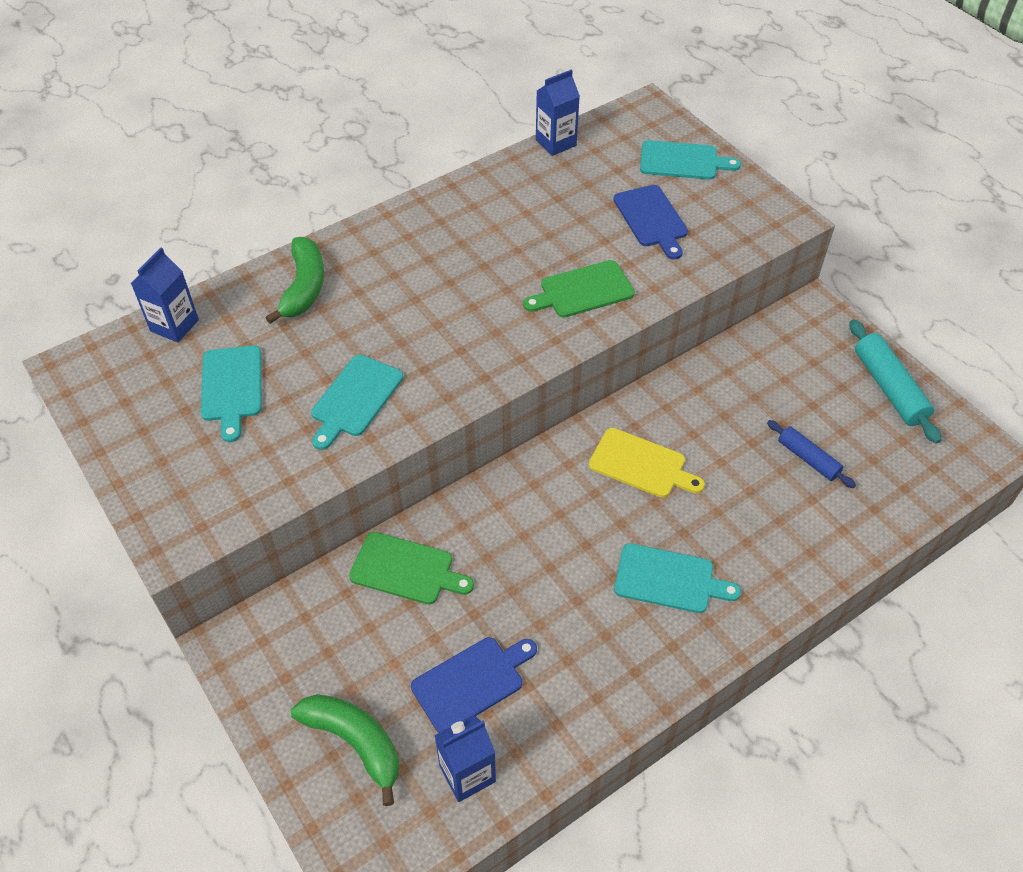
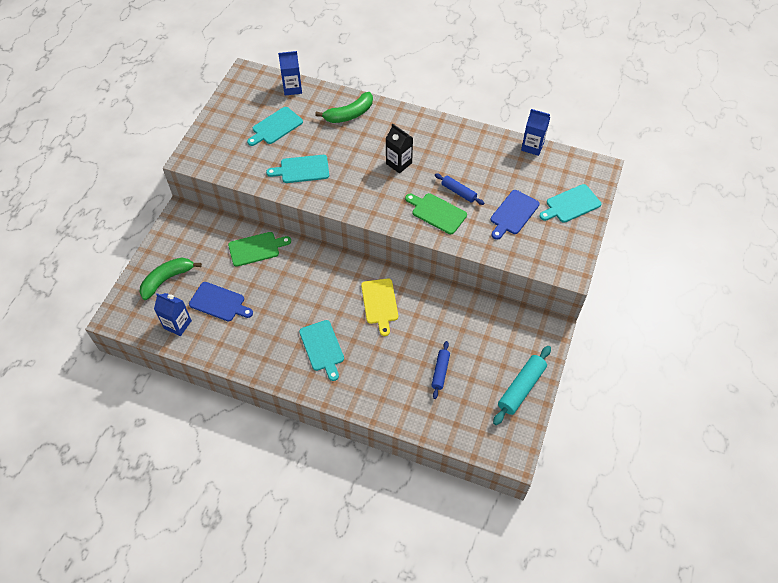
camera: 55 degrees right, 5 degrees up
green banana [291,694,399,806] -> green banana turned 135 degrees counterclockwise [140,258,202,300]
green cutting board [349,532,474,604] -> green cutting board turned 90 degrees counterclockwise [228,232,291,267]
turquoise cutting board [640,140,741,180] -> turquoise cutting board turned 90 degrees clockwise [539,184,601,223]
none -> black carton [386,124,413,173]
none -> blue rolling pin [435,173,484,205]

